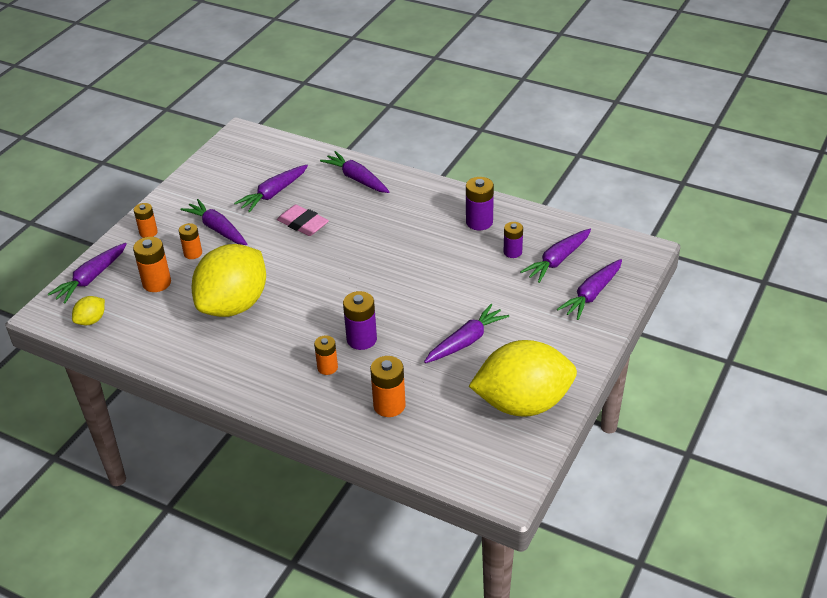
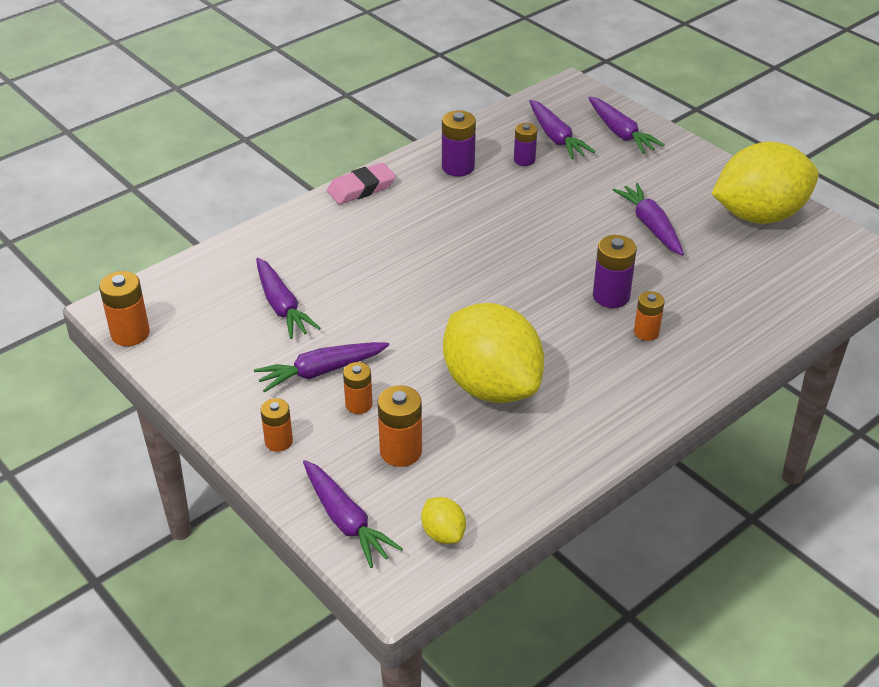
camera: 70 degrees left, 0 degrees up
pink eraser [277,205,329,236] -> pink eraser moved to [327,163,396,205]
purple carrot [320,151,390,193] -> none
orange battery [370,356,406,417] -> orange battery moved to [99,271,150,346]
yellow lemon [469,340,577,417] -> yellow lemon turned 60 degrees clockwise [712,141,819,224]

